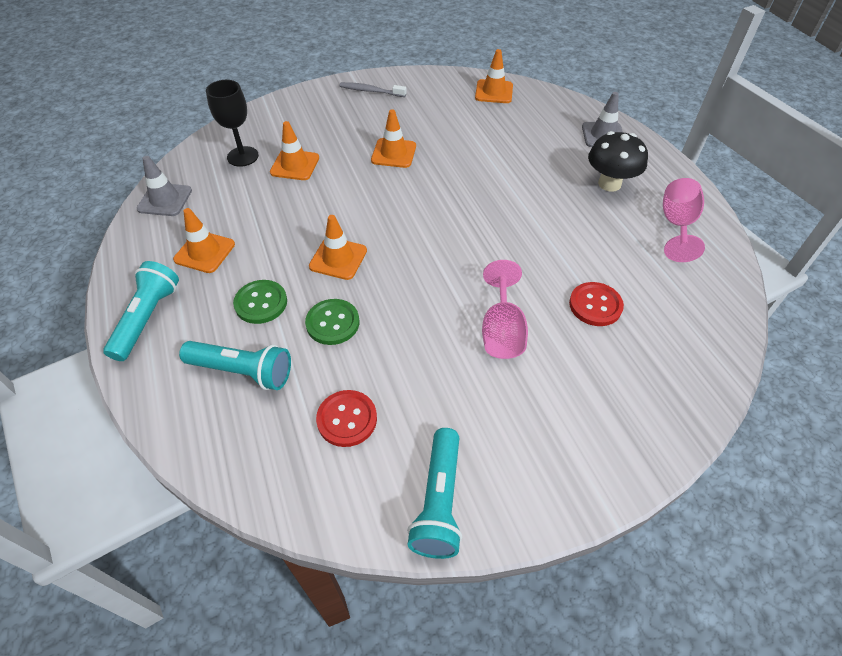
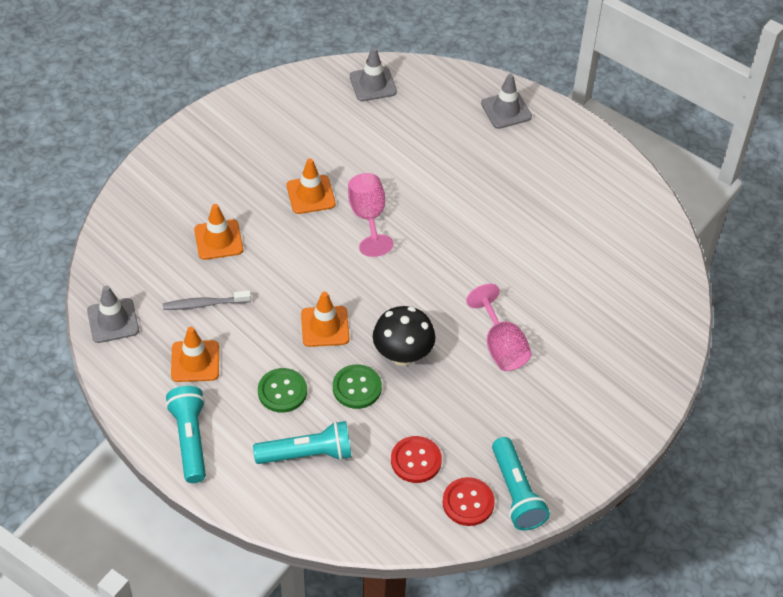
camera: 25 degrees left, 0 degrees up
black goblet [206,80,259,167] -> none
grey toothbrush [339,82,407,97] -> grey toothbrush moved to [163,291,251,310]
orange traffic cone [475,49,513,103] -> grey traffic cone [350,47,397,101]
red button [569,282,624,326] -> red button moved to [442,477,495,526]
black mushroom [588,131,648,192] -> black mushroom moved to [373,306,436,366]
pink goblet [663,178,705,262] -> pink goblet moved to [348,173,393,257]

